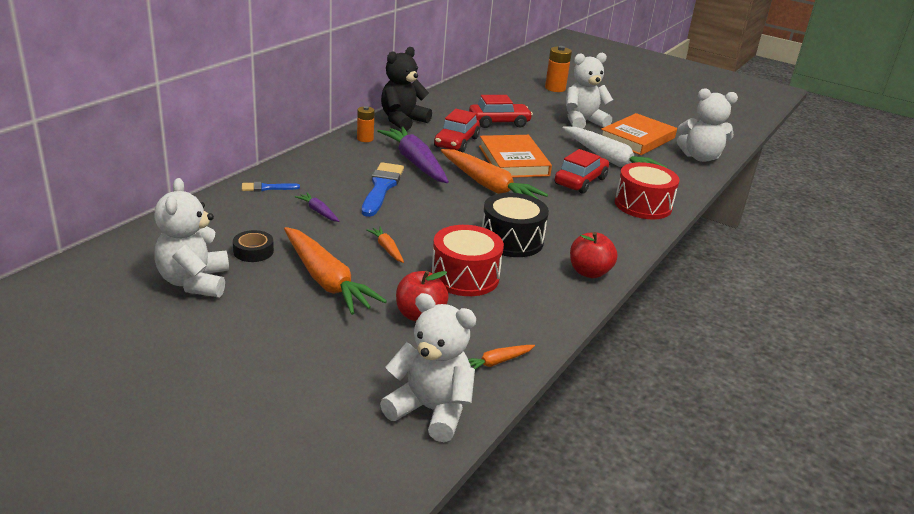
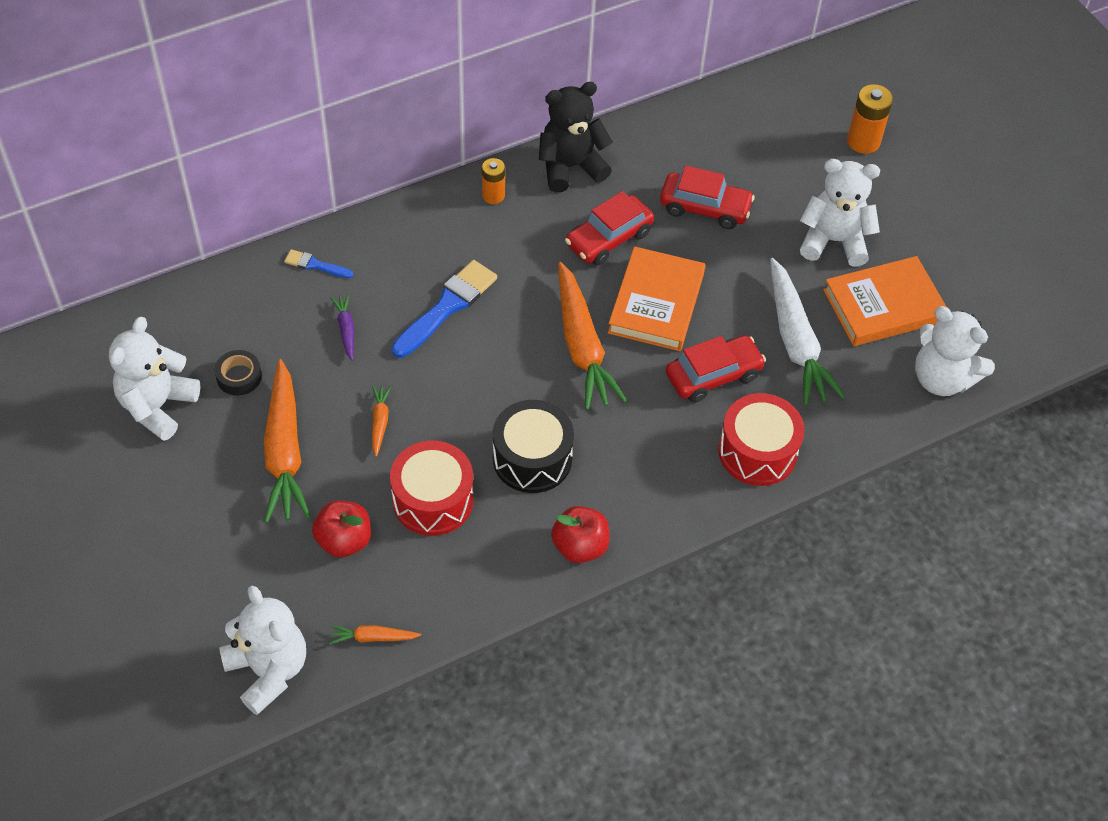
camera: 30 degrees right, 25 degrees up
purple carrot [378,127,449,183] -> none

